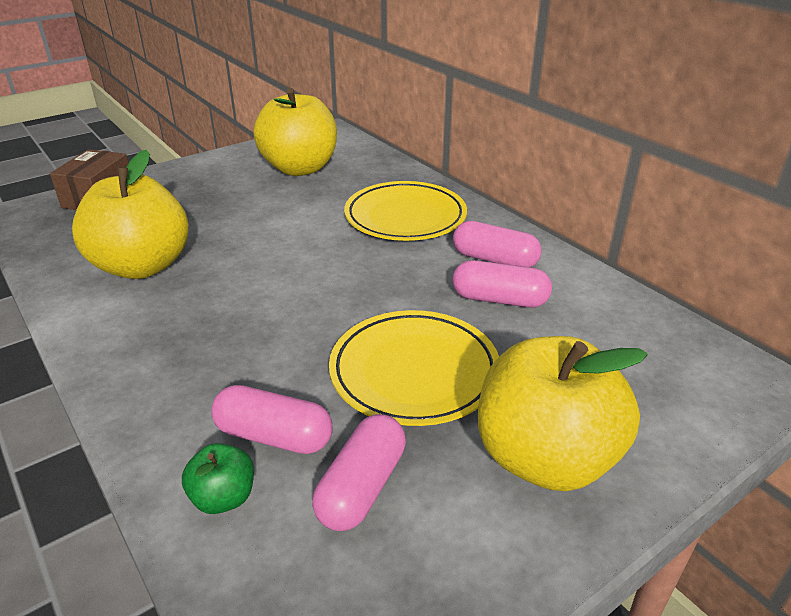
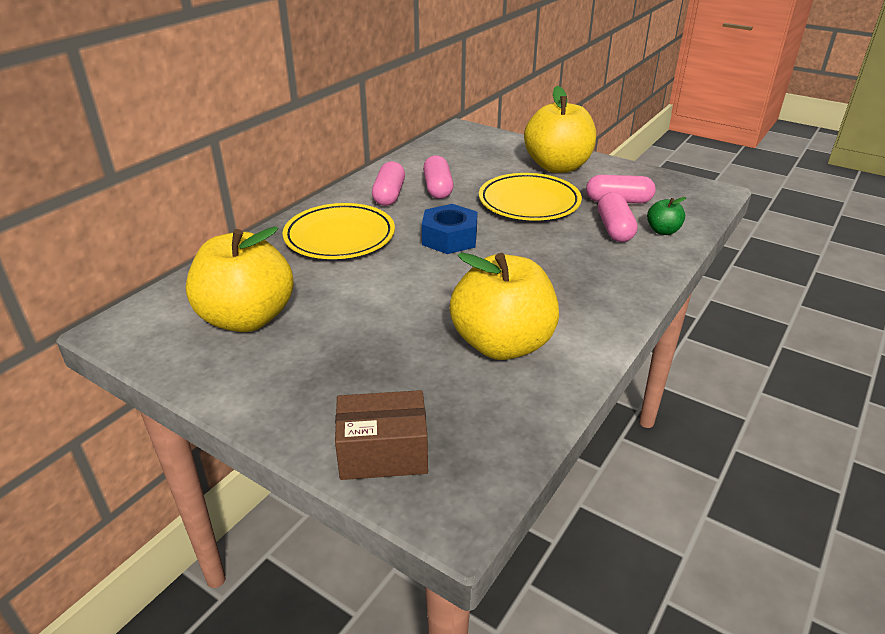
camera: 110 degrees left, 0 degrees up
none -> blue nut [422,204,478,254]

